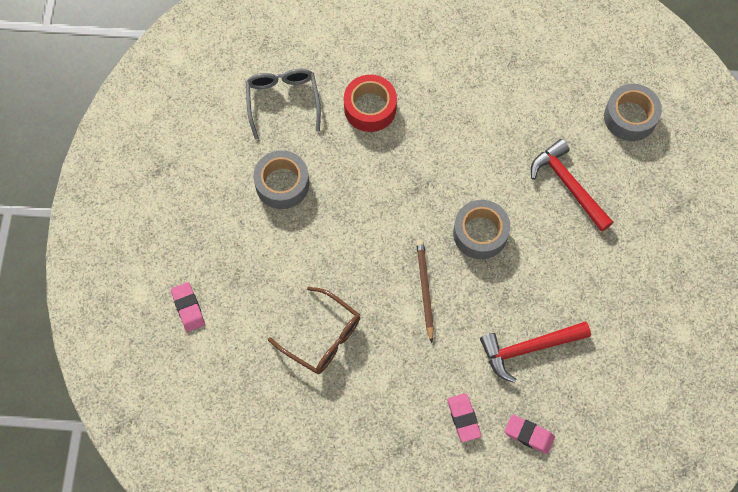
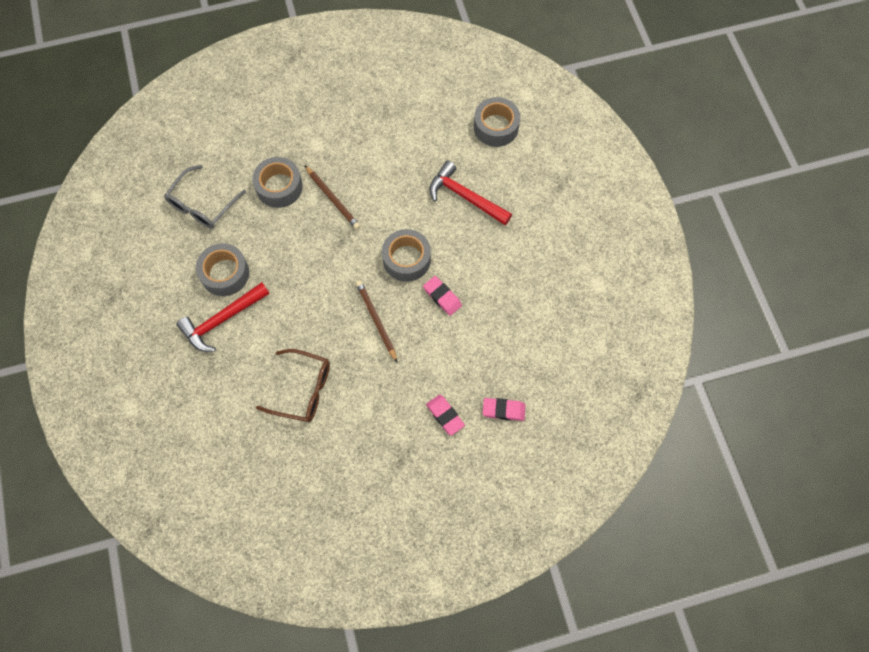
camera: 20 degrees left, 0 degrees up
pink eraser [171,282,205,332] -> pink eraser moved to [423,276,462,316]
grey glasses [246,68,321,140] -> grey glasses turned 120 degrees counterclockwise [164,165,246,229]
red tape [344,75,397,132] -> grey tape [252,157,303,208]
red hammer [480,322,591,383] -> red hammer moved to [176,282,270,352]
none -> brown pencil [305,166,360,230]

